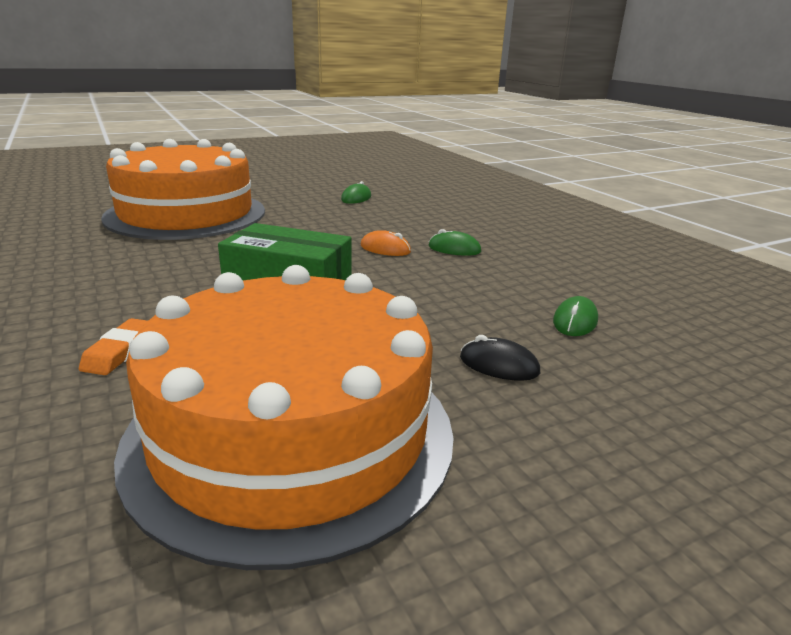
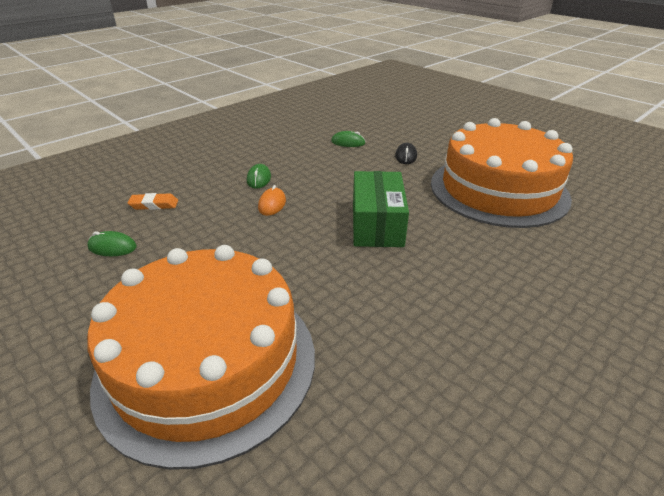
camera: 105 degrees left, 10 degrees up
orange eraser [79,318,147,375] -> orange eraser moved to [128,193,178,210]

